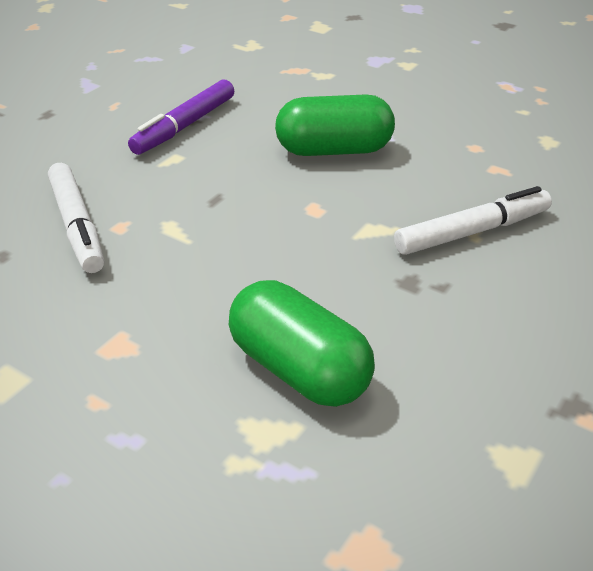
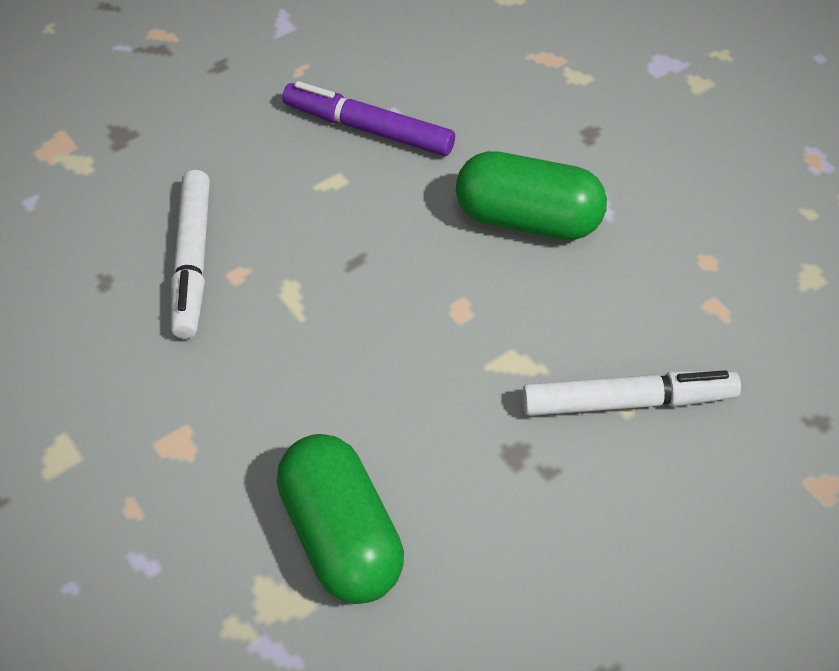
camera: 20 degrees right, 15 degrees up
purple marker [128,80,234,155] -> purple marker turned 60 degrees clockwise [282,81,455,156]

